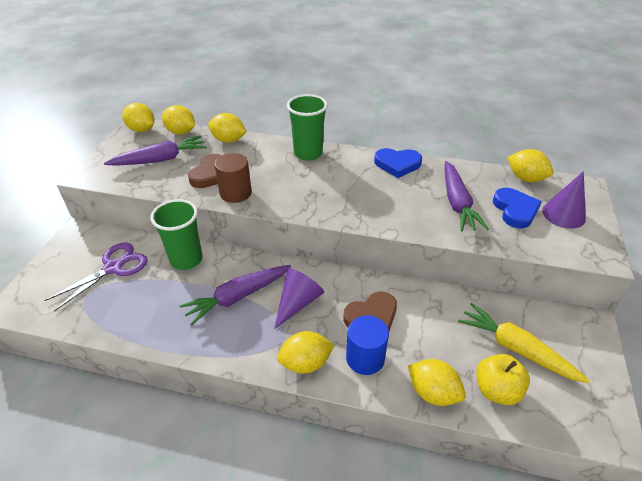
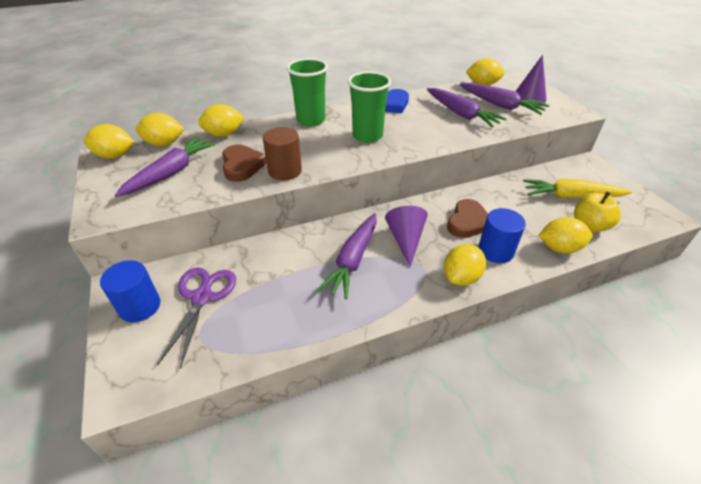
camera: 35 degrees left, 0 degrees up
green cup [150,199,203,270] -> green cup moved to [348,71,391,143]
blue heart [493,188,542,228] -> purple carrot [460,83,549,115]
none -> blue cylinder [100,260,160,322]

